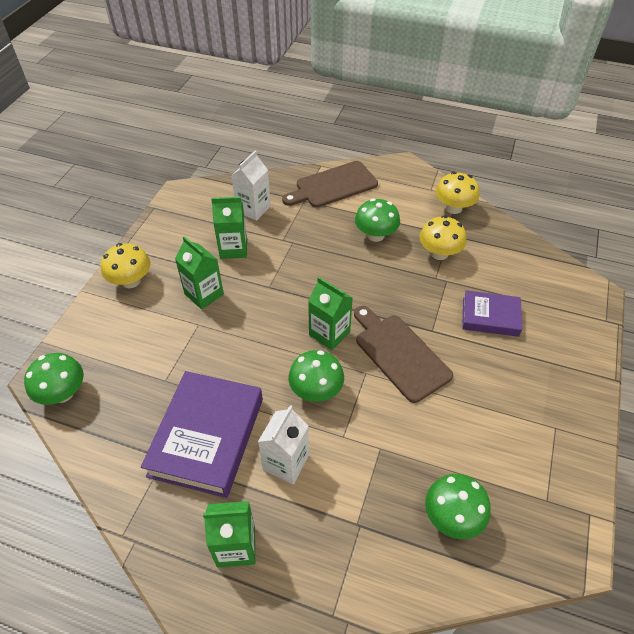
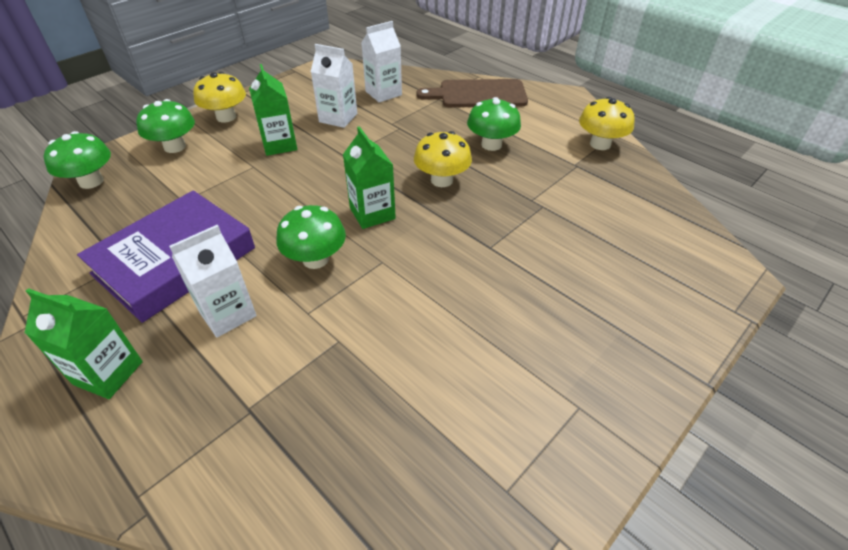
camera: 25 degrees right, 5 degrees down
green carton [211,197,247,259] -> white carton [311,44,357,128]
brown cutting board [354,306,453,403] -> none
yellow mushroom [420,216,466,260] -> yellow mushroom moved to [414,131,472,187]
green mushroom [425,474,491,539] -> green mushroom moved to [136,99,195,153]
purple book [462,290,522,337] -> none

